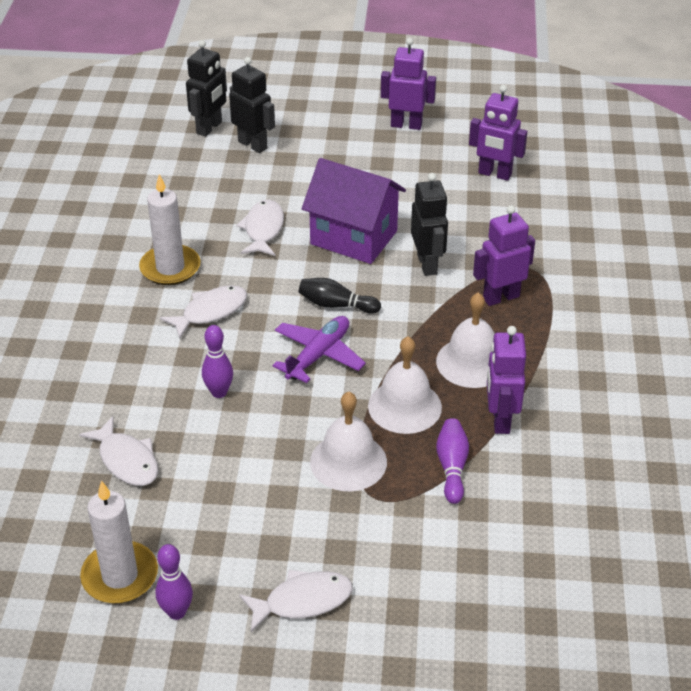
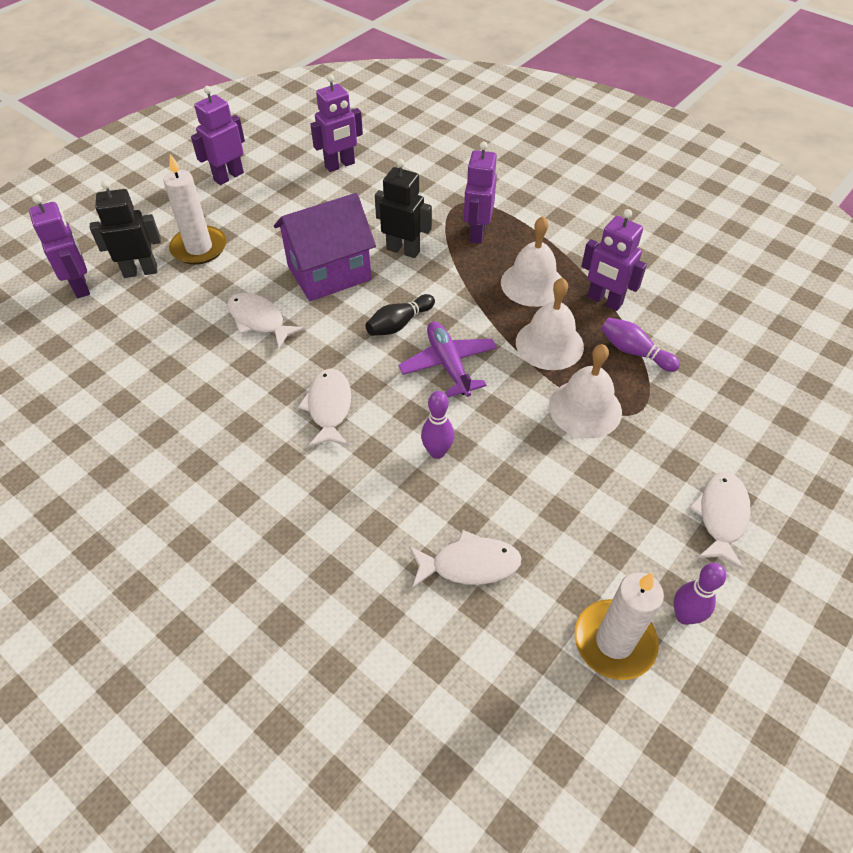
camera: 55 degrees left, 10 degrees up
white candle [139,174,201,285] -> white candle moved to [164,154,227,265]
black robot [186,40,227,137] -> purple robot [29,195,90,298]

